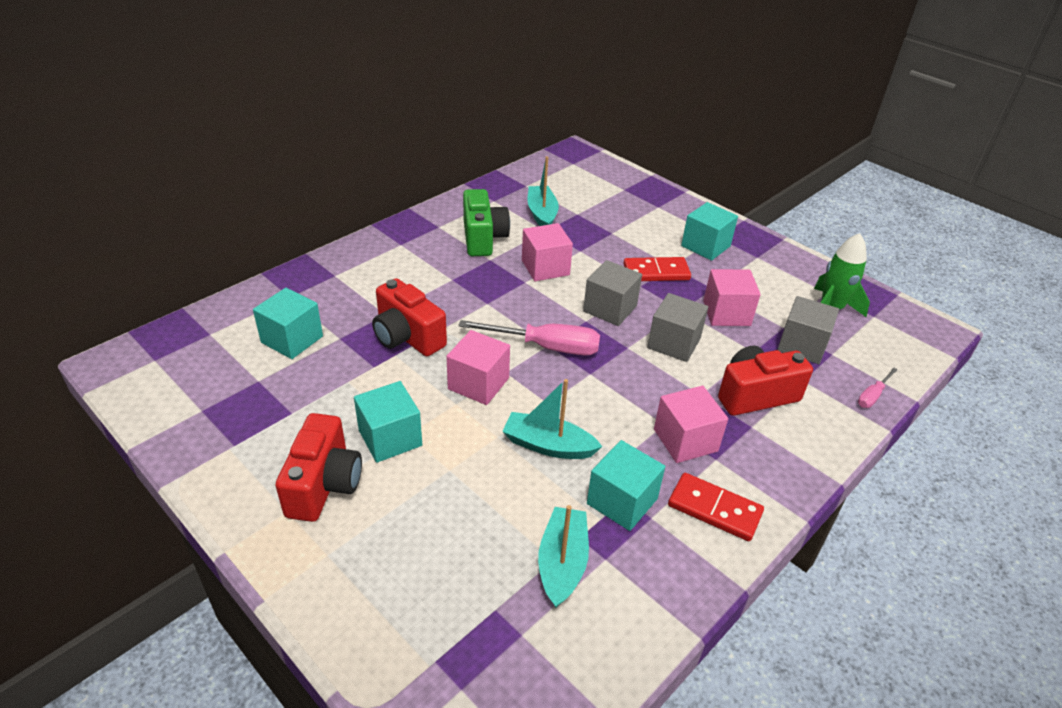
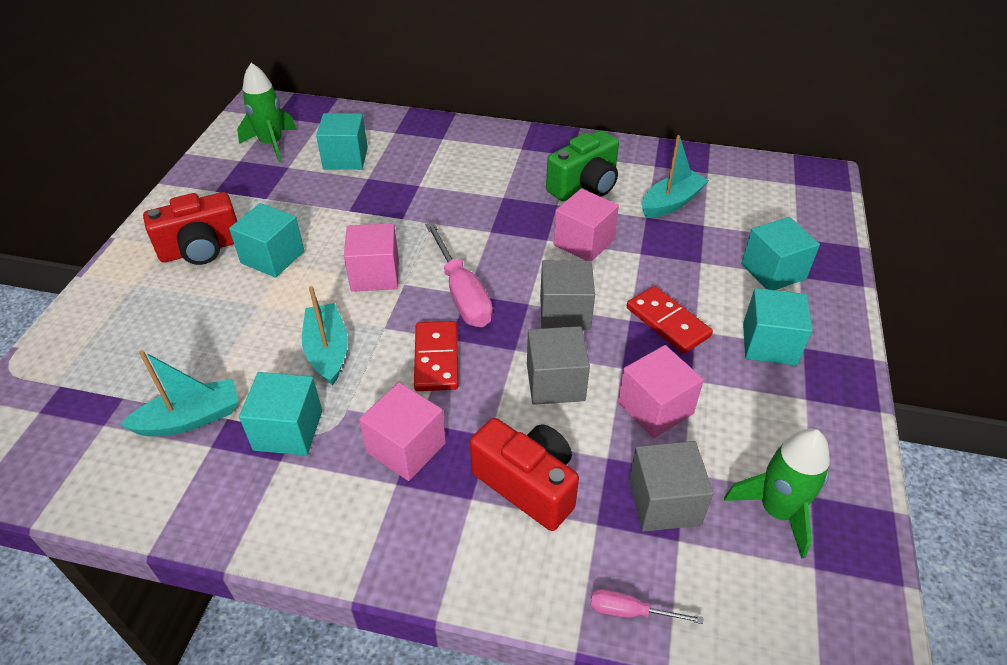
camera: 60 degrees right, 5 degrees up
red camera [372,278,447,356] -> none
red domino [668,473,764,541] -> red domino moved to [414,321,458,391]
none -> green rocket [237,63,297,162]
none -> turquoise cube [741,217,820,290]

